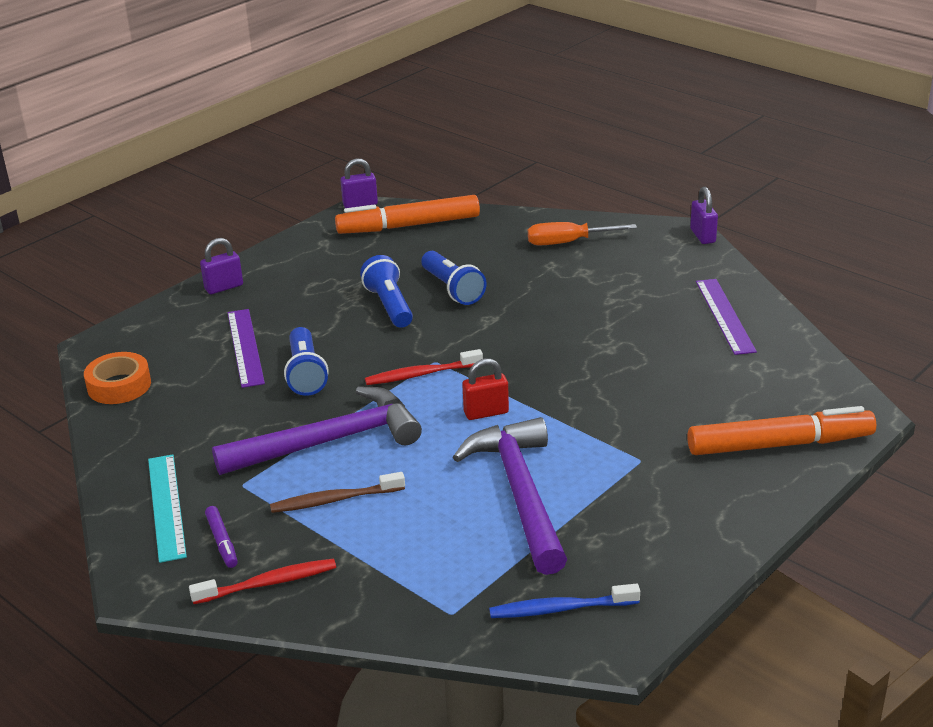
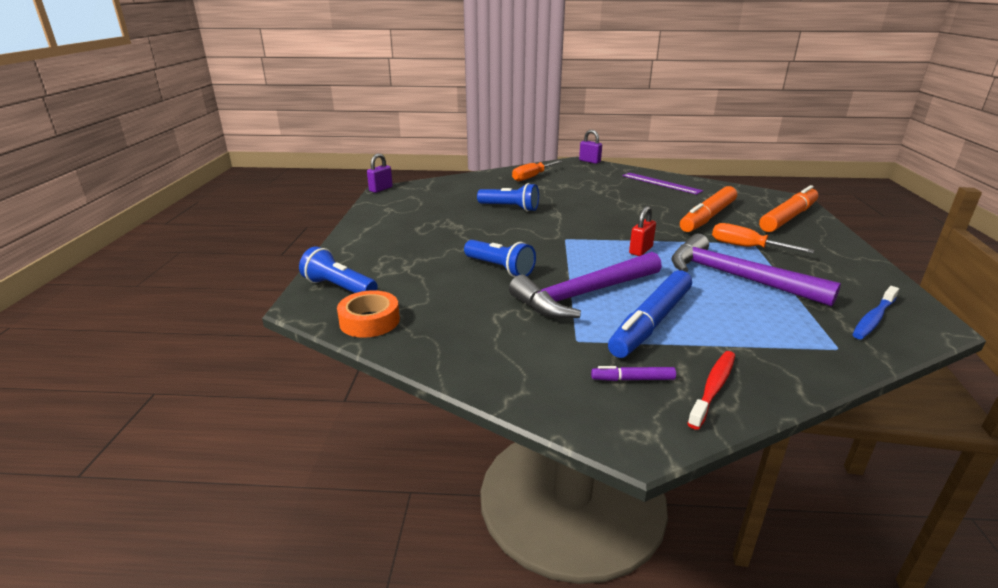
camera: 40 degrees left, 5 degrees down
turquoise ruler [148,454,187,563] -> none
purple padlock [200,238,243,294] -> none
purple marker [205,506,238,568] -> purple marker turned 150 degrees clockwise [591,366,676,381]
purple hammer [212,386,422,475] -> purple hammer turned 150 degrees counterclockwise [509,252,662,319]
purple ruler [228,309,265,388] -> none
brown toothbrush [270,472,405,513] -> blue marker [608,270,692,358]
orange marker [335,195,480,234] -> orange marker moved to [680,186,737,232]
blue flashlight [360,255,413,328] -> blue flashlight moved to [299,246,378,293]
red toothbrush [365,349,483,385] -> none
none -> orange screwdriver [712,223,815,253]

